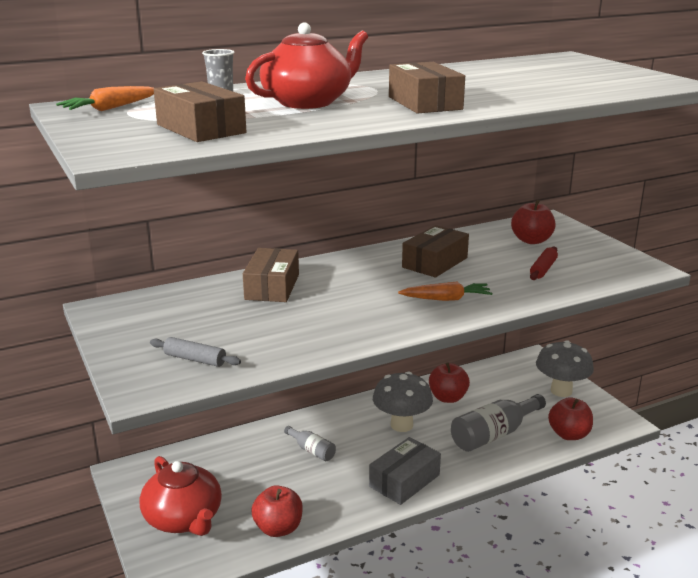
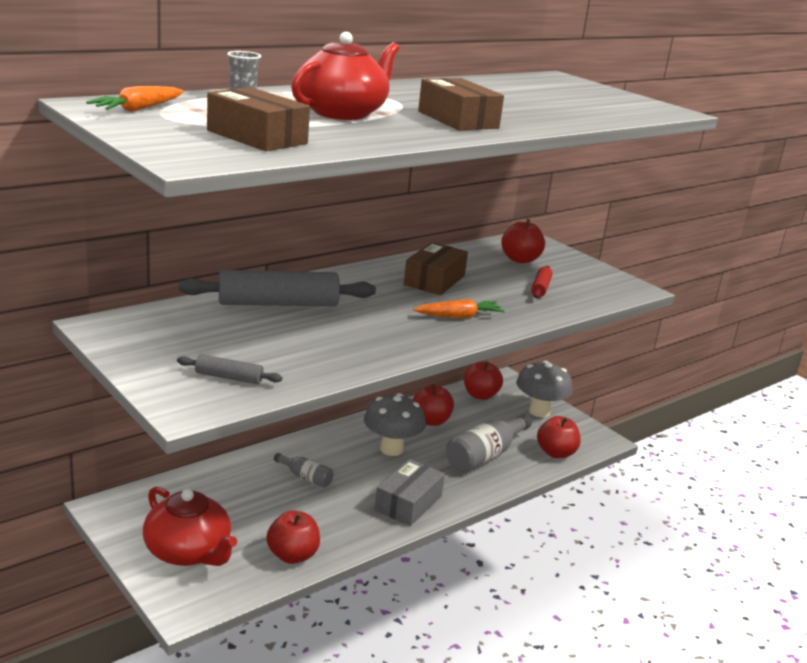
camera: 15 degrees left, 0 degrees up
brown box [243,248,299,302] -> grey rolling pin [179,270,376,306]
none -> red apple [464,362,503,400]

